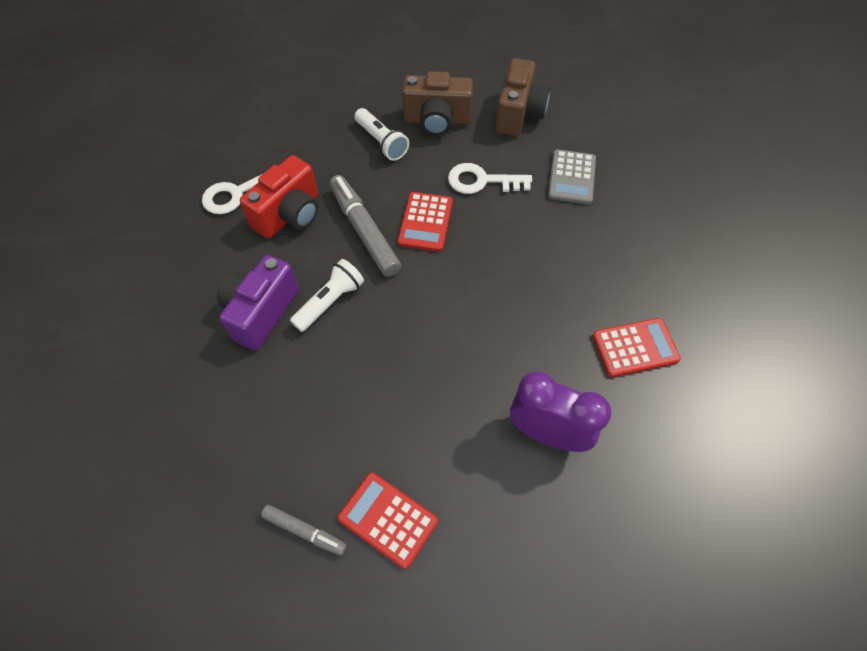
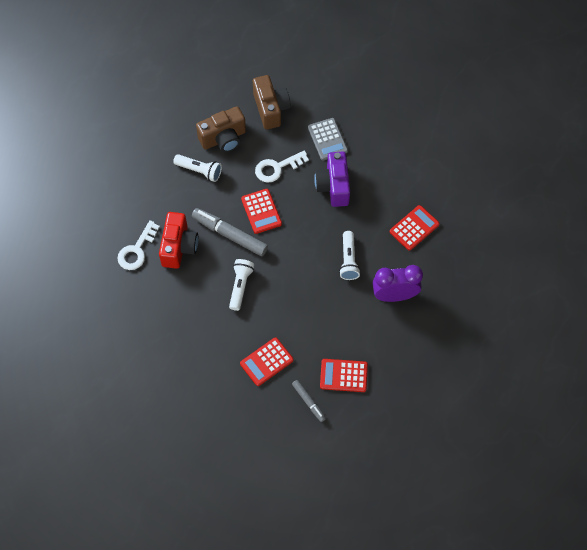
camera: 30 degrees left, 5 degrees up
purple camera [217,255,299,351] -> purple camera moved to [314,152,350,207]
grey marker [261,505,347,556] -> grey marker turned 60 degrees clockwise [292,380,326,422]
none -> red calculator [240,337,293,386]
none -> white flashlight [339,231,360,280]

